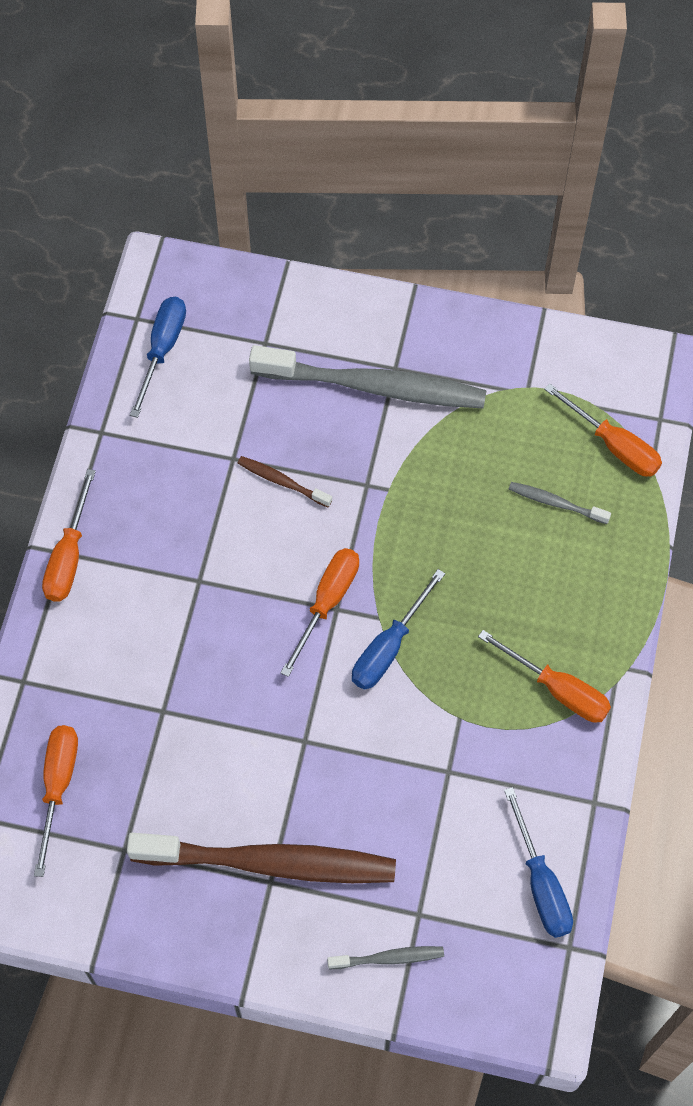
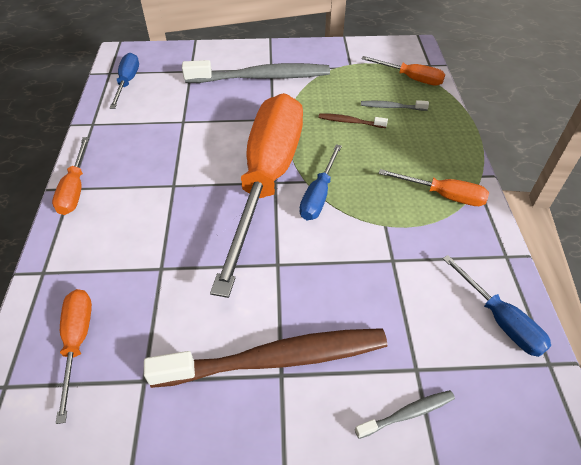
camera: 15 degrees left, 15 degrees down
brown toothbrush [238,456,332,507] -> brown toothbrush moved to [319,113,388,128]
orange screwdriver [280,548,359,677] -> orange screwdriver [210,93,303,298], size x2.36

